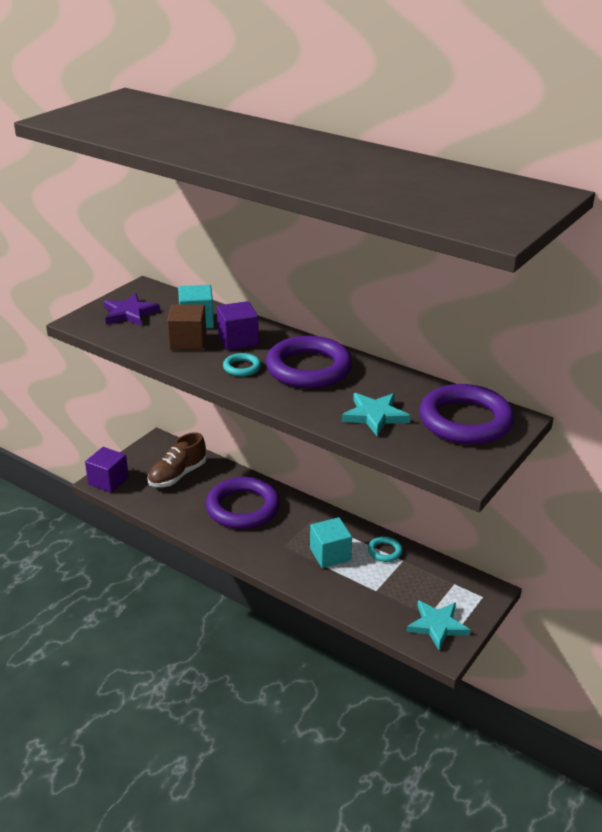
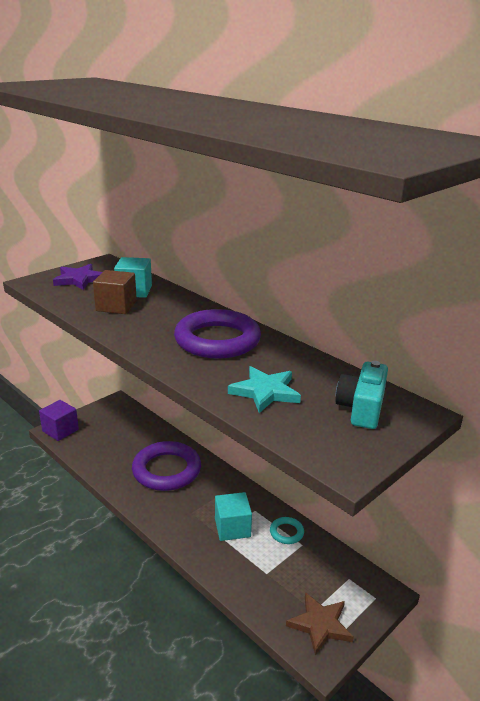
camera: 10 degrees right, 5 degrees down
brown shoe [148,432,206,487] -> none
purple cube [217,301,259,350] -> none
turquoise ring [223,353,261,376] -> none
turquoise star [406,600,470,650] -> brown star [286,592,354,656]
purple ring [419,384,514,445] -> turquoise camera [335,361,388,429]

